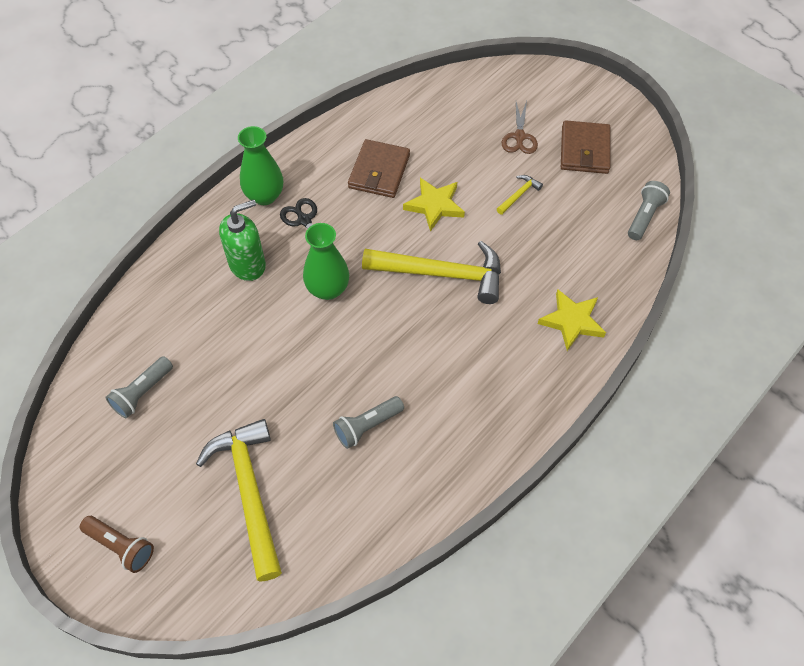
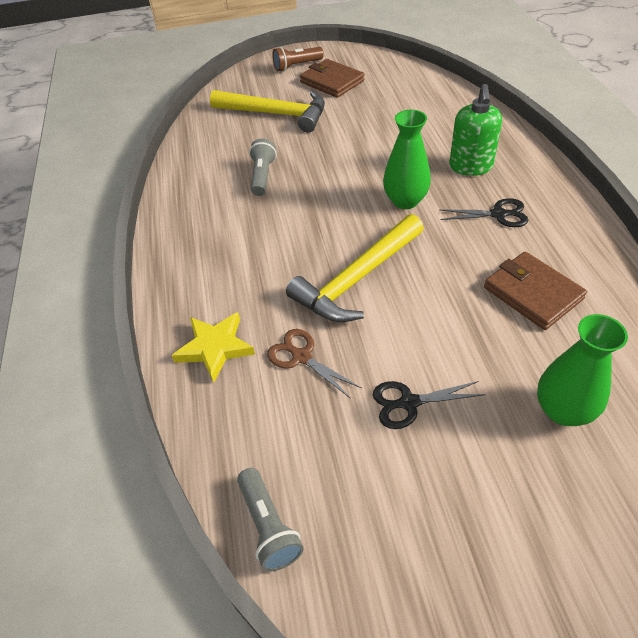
camera: 130 degrees right, 10 degrees down
grey flashlight [105,356,173,418] -> none
green vase [238,126,283,205] -> green vase moved to [537,314,628,426]
yellow star [403,178,465,232] -> none
yellow hammer [497,175,543,215] -> black scissors [373,381,486,429]
brown scissors [502,101,538,154] -> brown scissors moved to [267,329,361,399]
brown wallet [561,120,610,174] -> brown wallet moved to [300,59,365,98]

